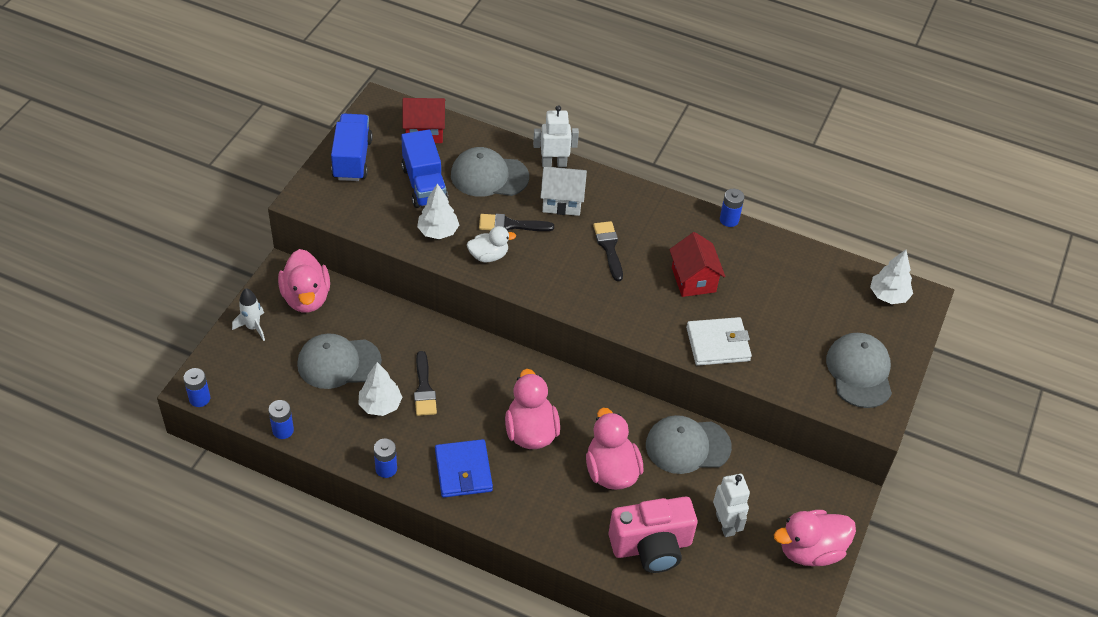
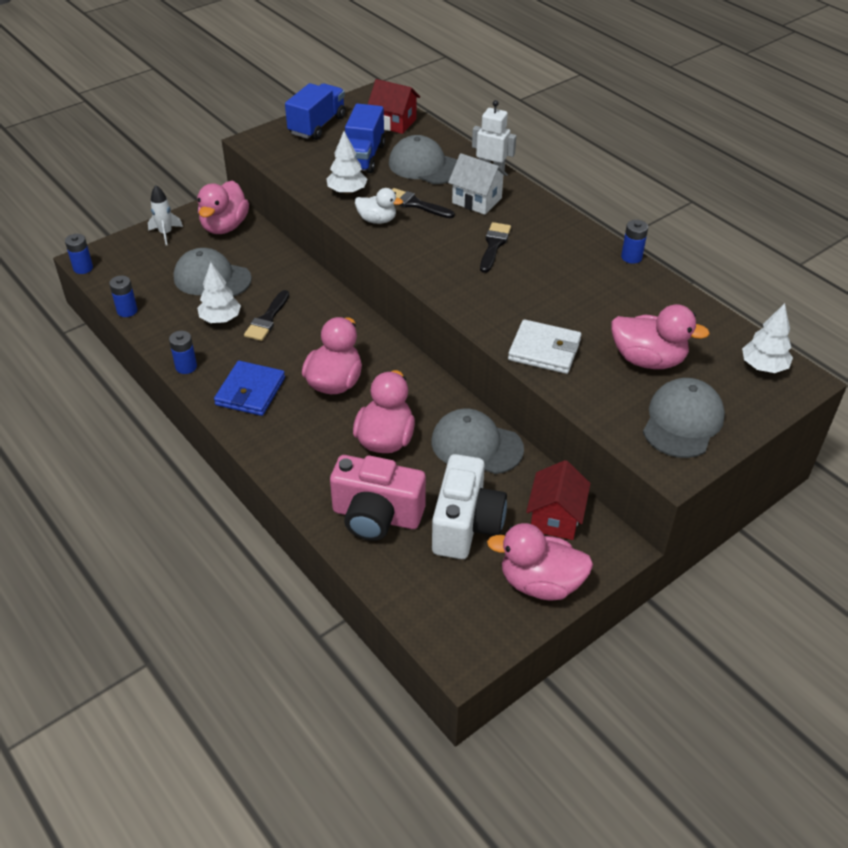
camera: 30 degrees right, 5 degrees down
red house [669,232,725,297] -> red house moved to [526,460,591,540]
white robot [713,474,750,537] -> white camera [432,454,507,559]
none -> pink duck [611,304,710,369]

